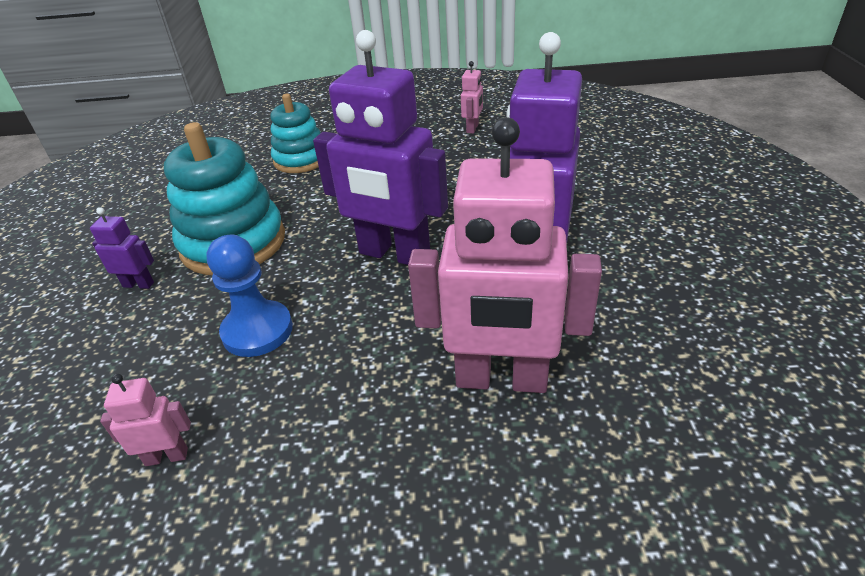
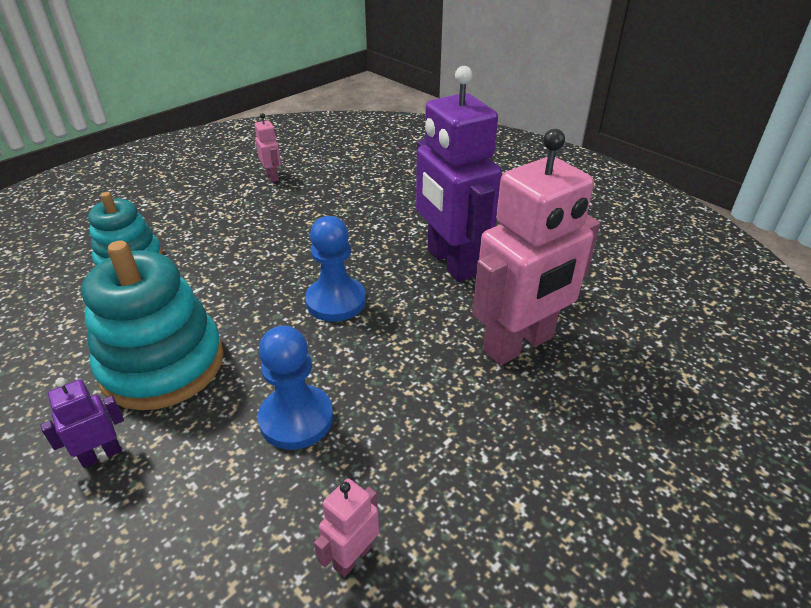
camera: 45 degrees left, 0 degrees up
purple robot [313,30,448,265] -> blue pawn [305,216,366,322]

